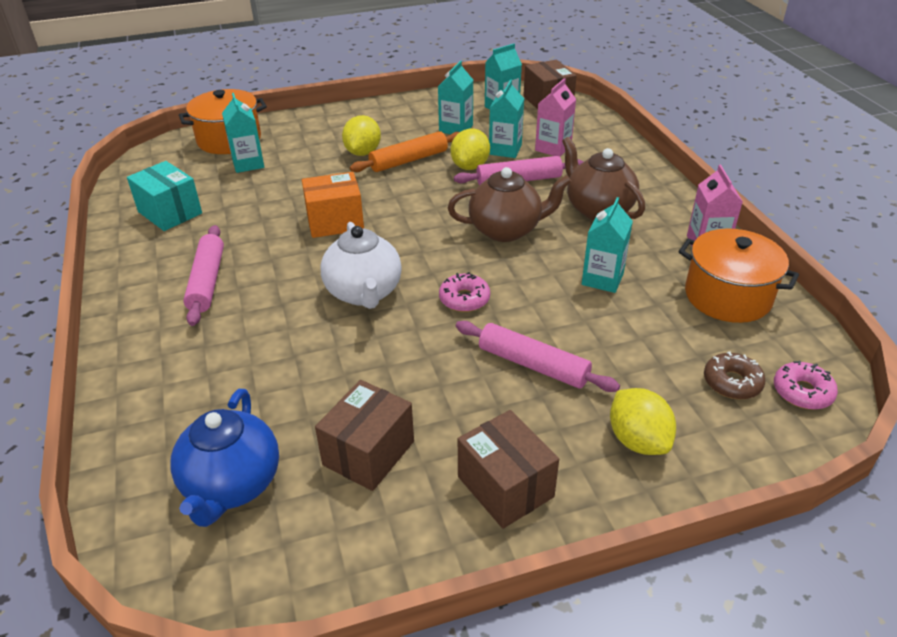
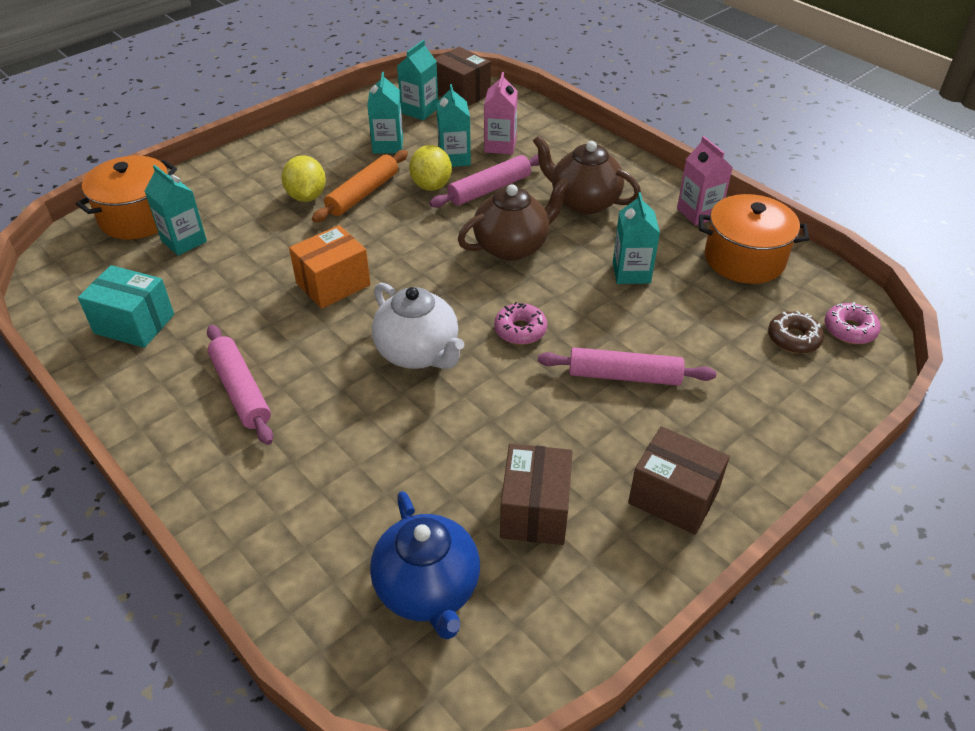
camera: 25 degrees left, 5 degrees up
yellow lemon [610,388,676,455] -> none

